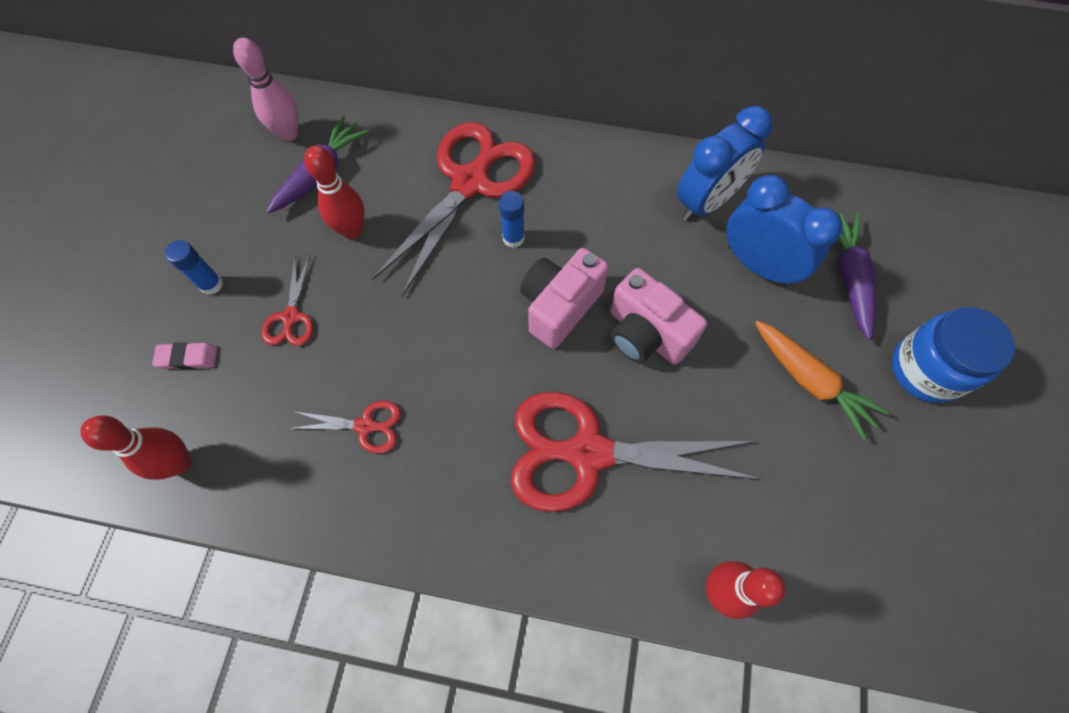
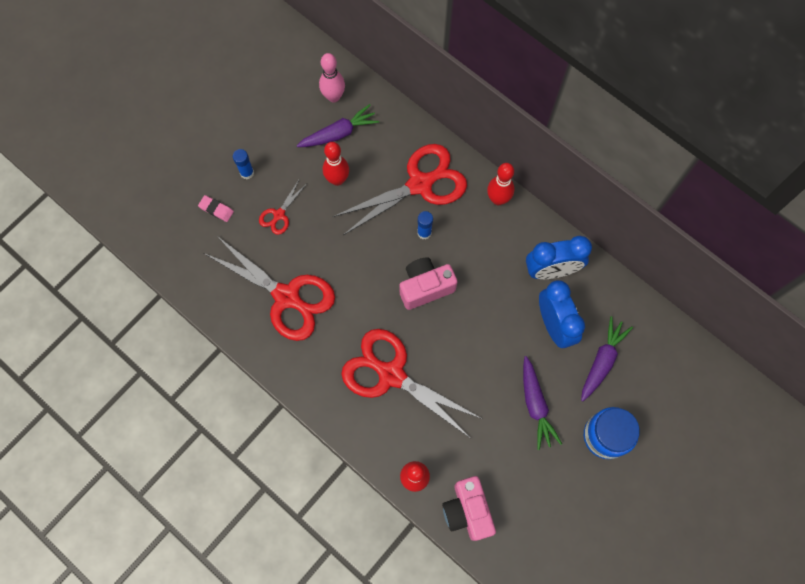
camera: 30 degrees right, 5 degrees up
red bowling pin [80,416,191,480] -> red bowling pin moved to [487,163,515,205]
red scissors [289,401,401,454] -> red scissors [204,235,335,341], size x2.19
pink camera [610,268,707,365] -> pink camera moved to [442,476,496,541]
orange carrot [755,321,889,440] -> purple carrot [523,356,562,450]

